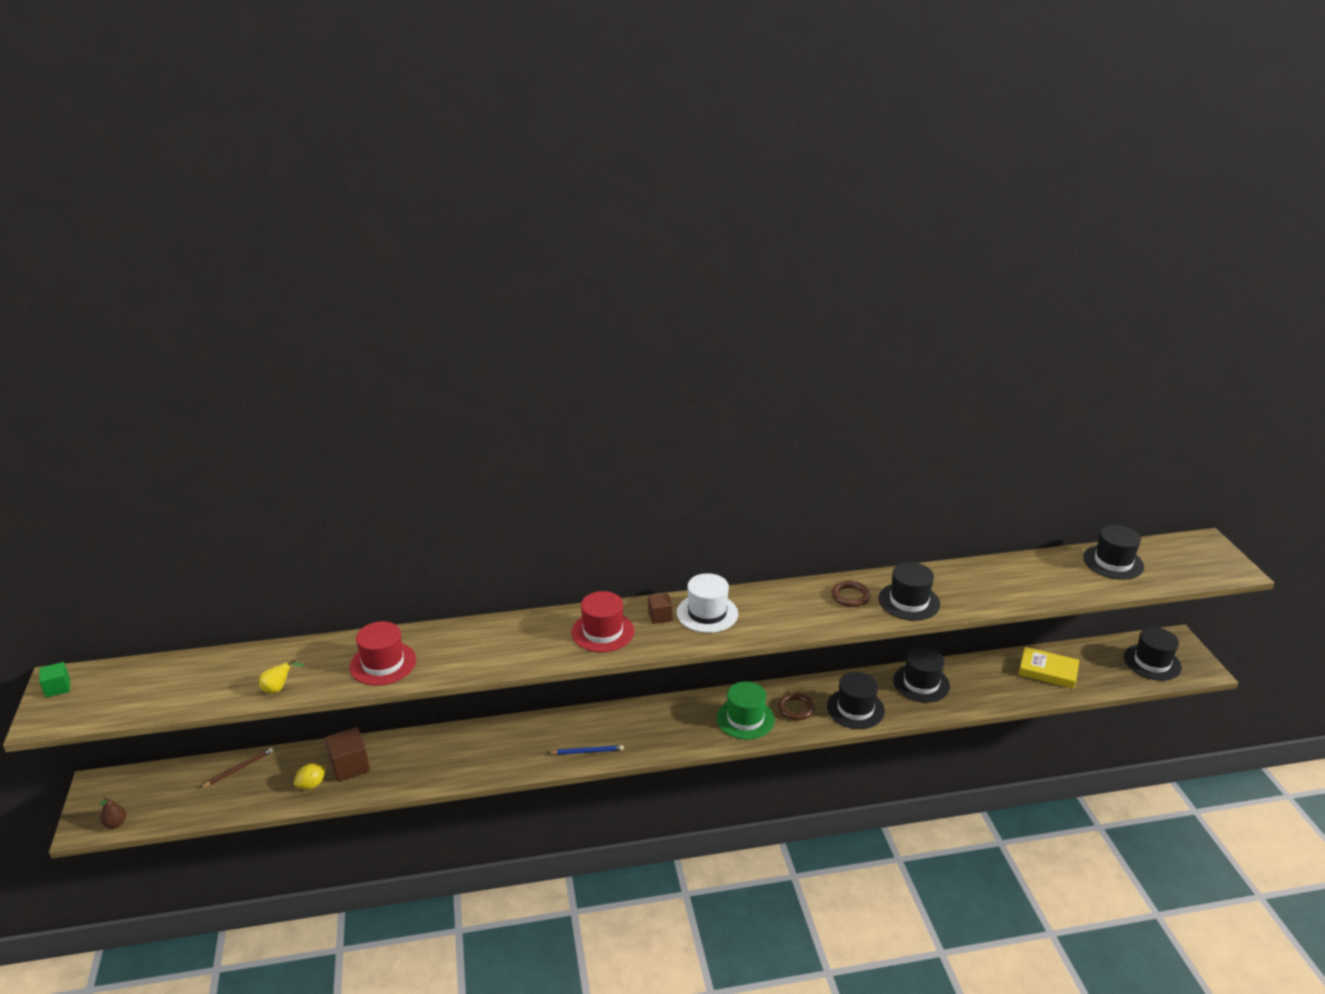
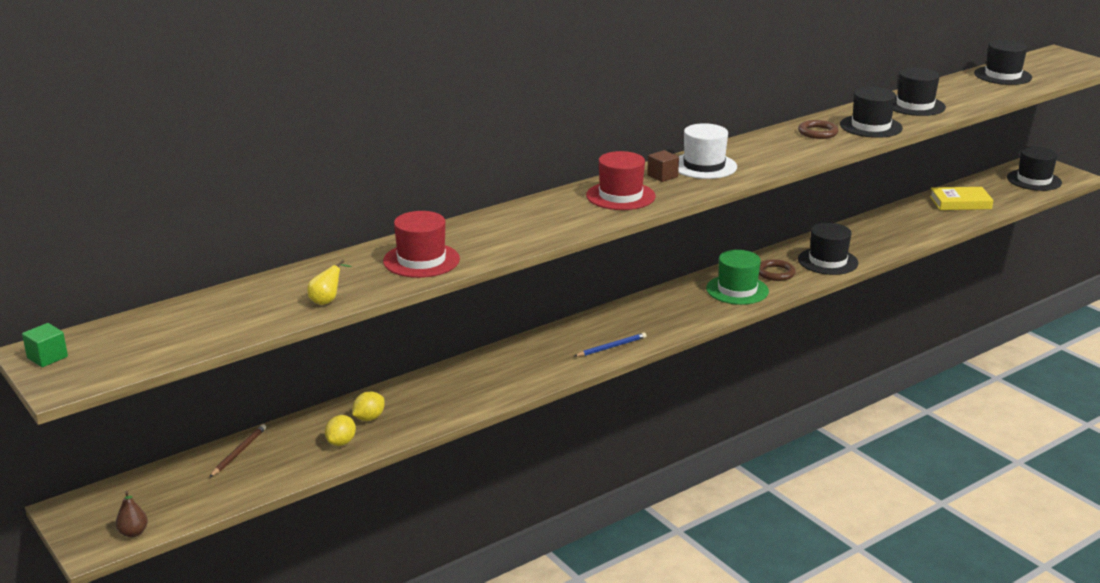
camera: 25 degrees left, 5 degrees down
brown cube [325,727,370,782] -> yellow lemon [352,392,385,421]
black hat [893,647,950,703] -> black hat moved to [893,67,946,116]

